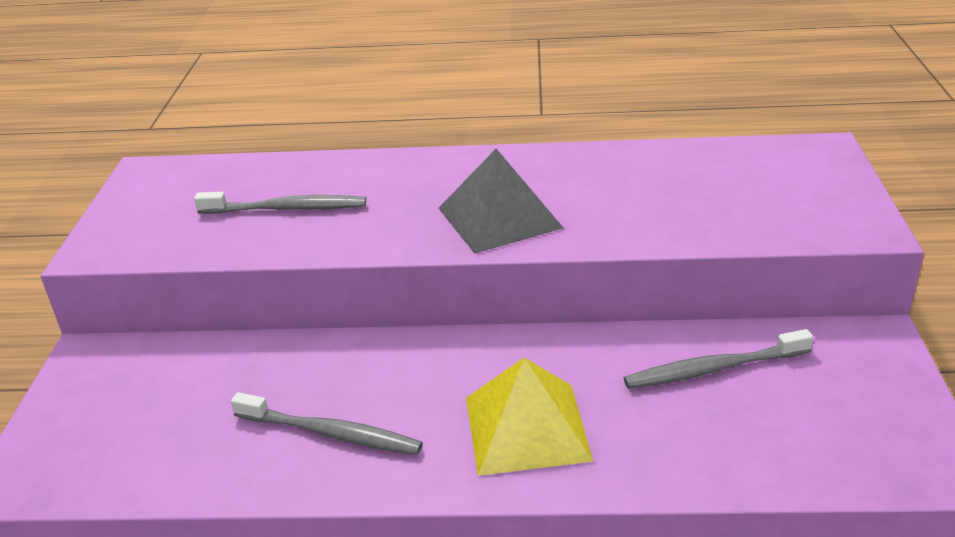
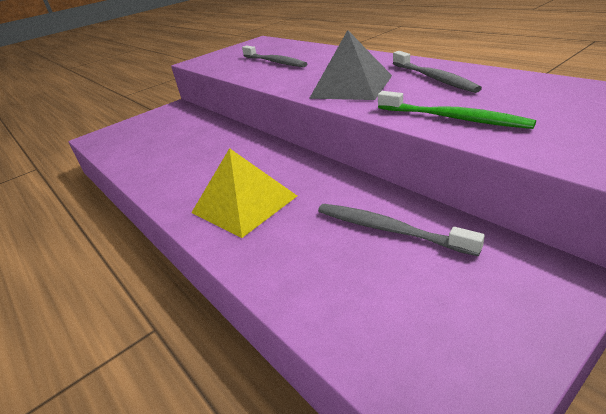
camera: 50 degrees right, 0 degrees up
grey toothbrush [231,392,423,455] -> grey toothbrush moved to [393,51,482,93]
none -> green toothbrush [378,91,536,129]

